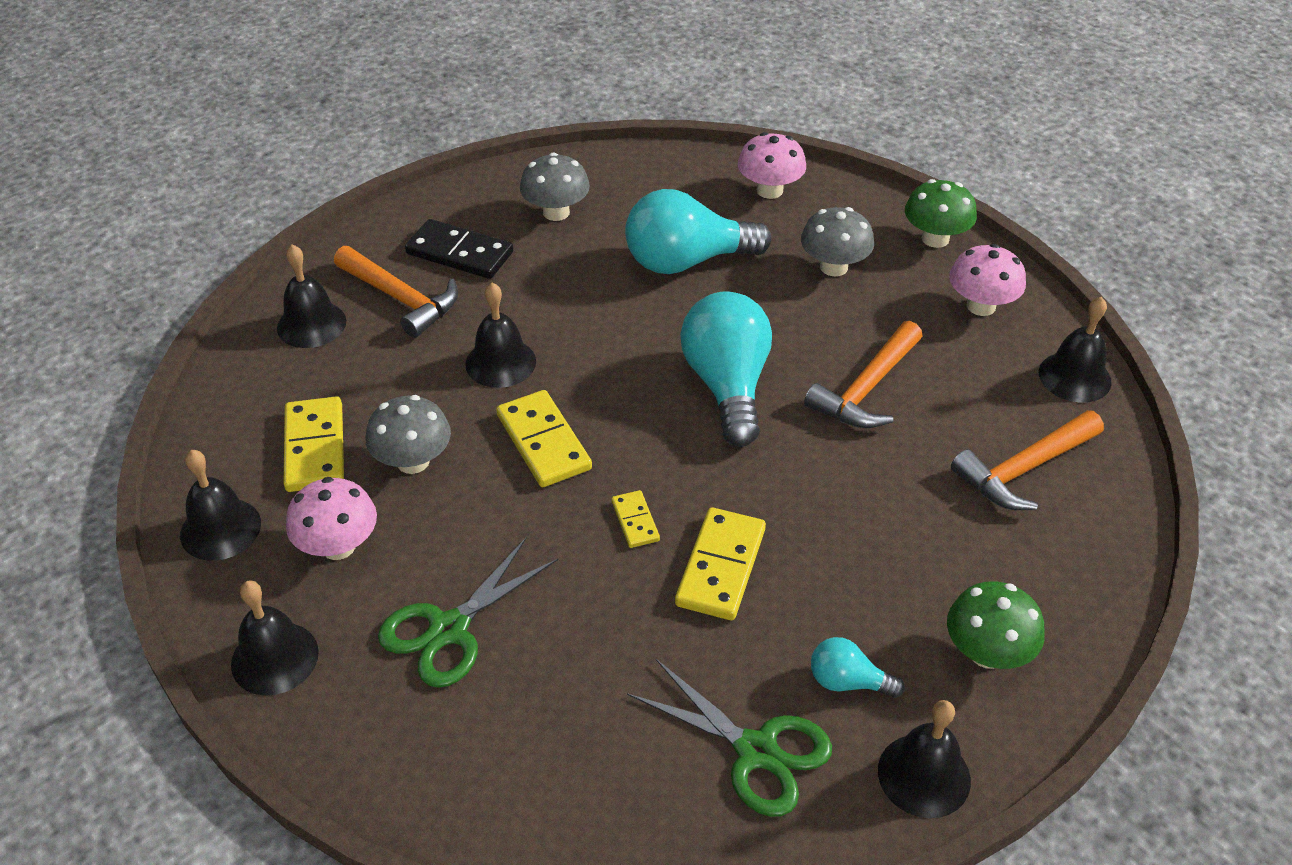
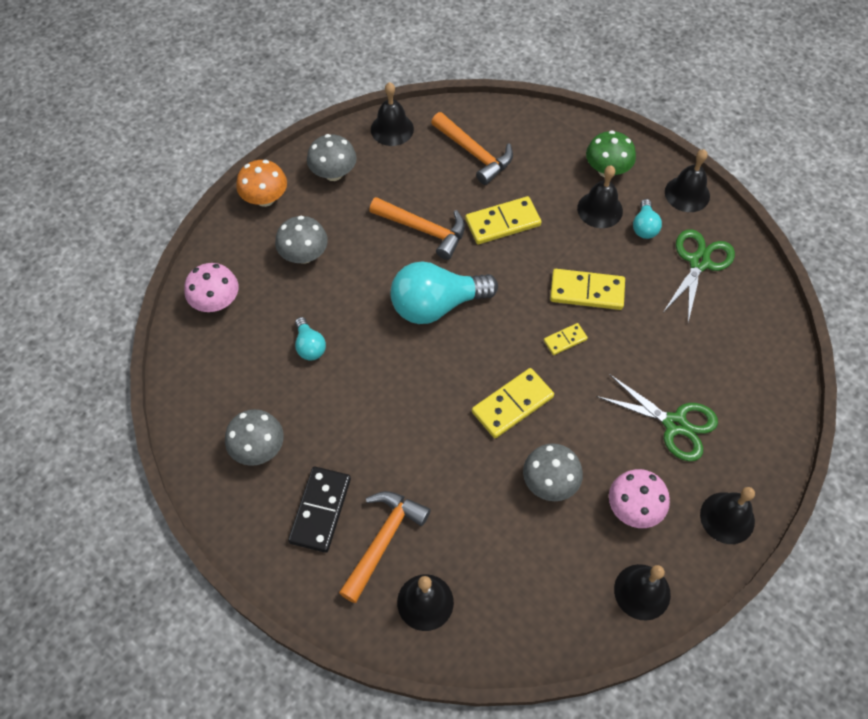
camera: 100 degrees left, 15 degrees up
yellow domino [284,396,344,492] -> yellow domino moved to [465,196,541,244]
black bell [465,283,536,388] -> black bell moved to [577,166,623,228]
turquoise light bulb [625,189,771,274] -> turquoise light bulb [295,317,326,361], size x0.48
green mushroom [905,179,977,248] -> orange mushroom [236,160,287,207]
pink mushroom [949,244,1026,316] -> grey mushroom [307,134,357,181]

